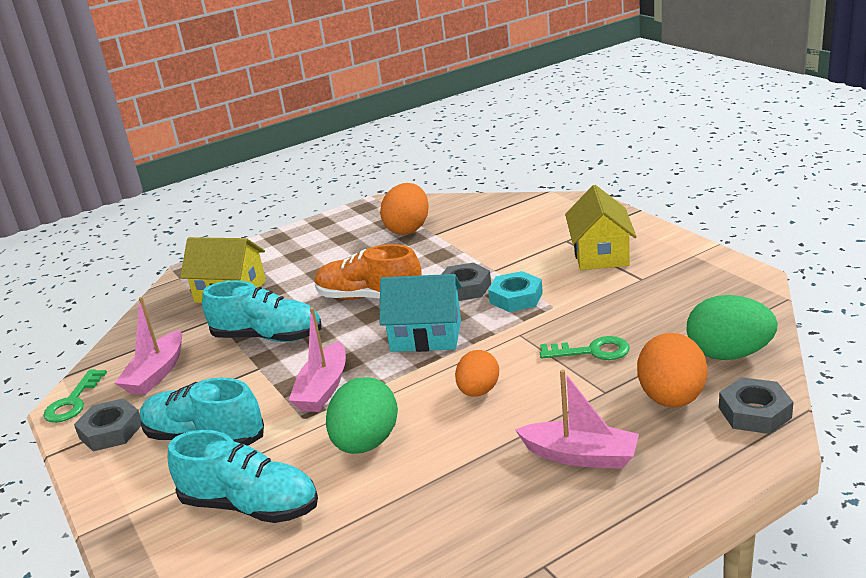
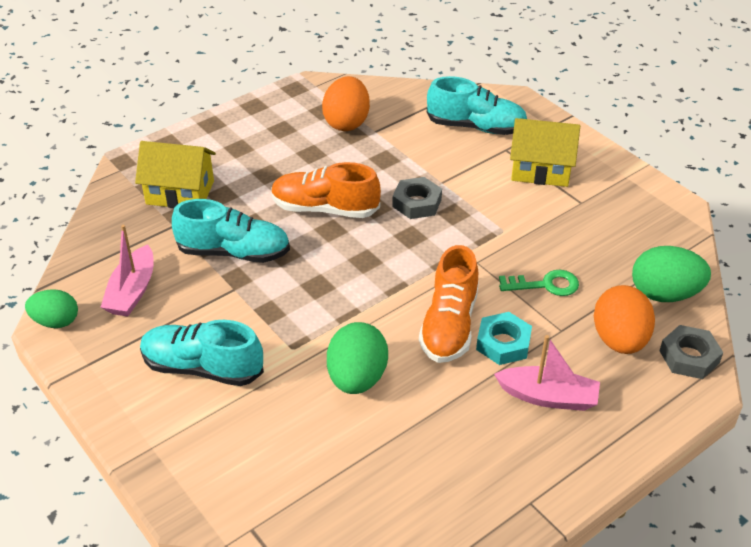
camera: 10 degrees left, 15 degrees up
green key [43,369,107,423] -> green egg [25,289,78,328]
grey nut [74,398,141,451] -> none
turquoise shoe [168,430,318,523] -> turquoise shoe moved to [427,76,527,135]
pink boat [288,307,346,412] -> none
turquoise house [379,274,462,352] -> none
orange egg [455,350,499,397] -> orange shoe [419,245,479,363]
turquoise nut [488,271,543,312] -> turquoise nut moved to [476,312,532,365]
yellow house [565,185,637,270] -> yellow house turned 75 degrees counterclockwise [510,118,580,187]

